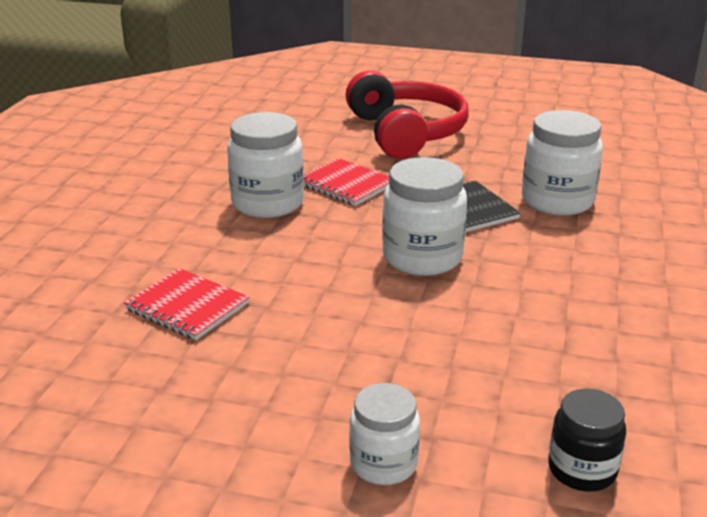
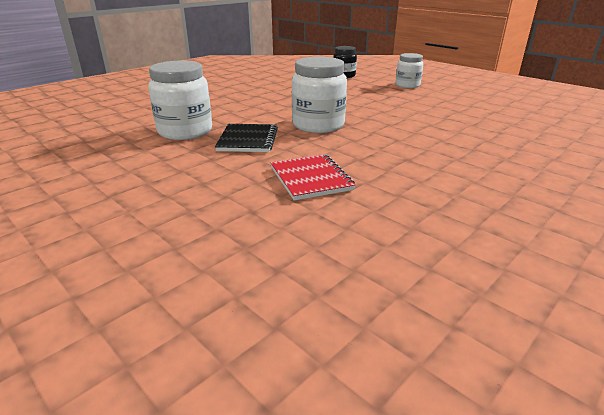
camera: 150 degrees left, 0 degrees up
red notebook [124,268,250,340] -> none
white jar [227,112,304,218] -> none
red headphones [346,70,469,159] -> none

